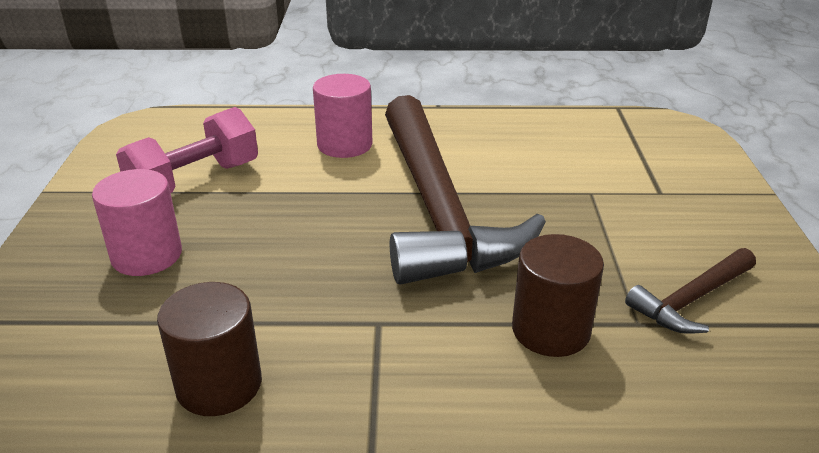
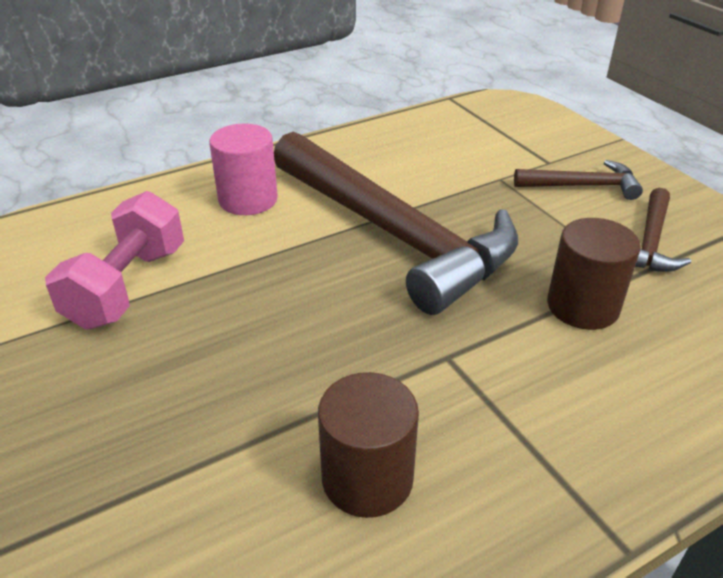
camera: 30 degrees left, 5 degrees up
pink cylinder [92,169,182,276] -> none
none -> brown hammer [514,160,643,200]

